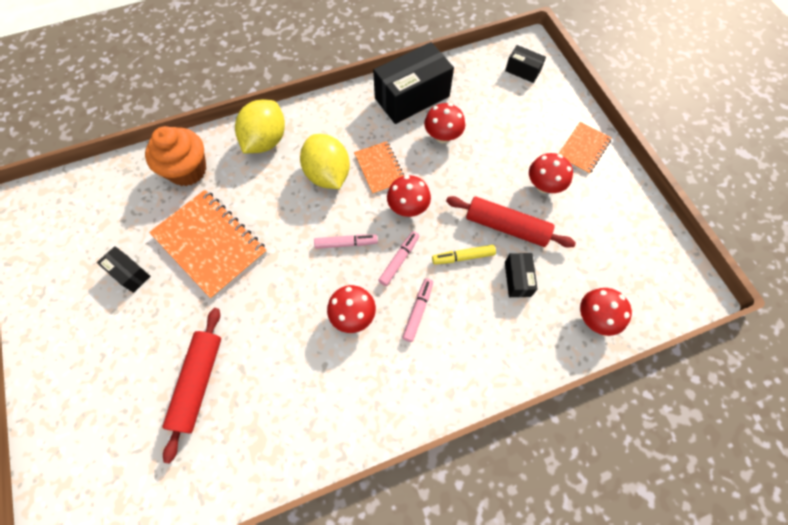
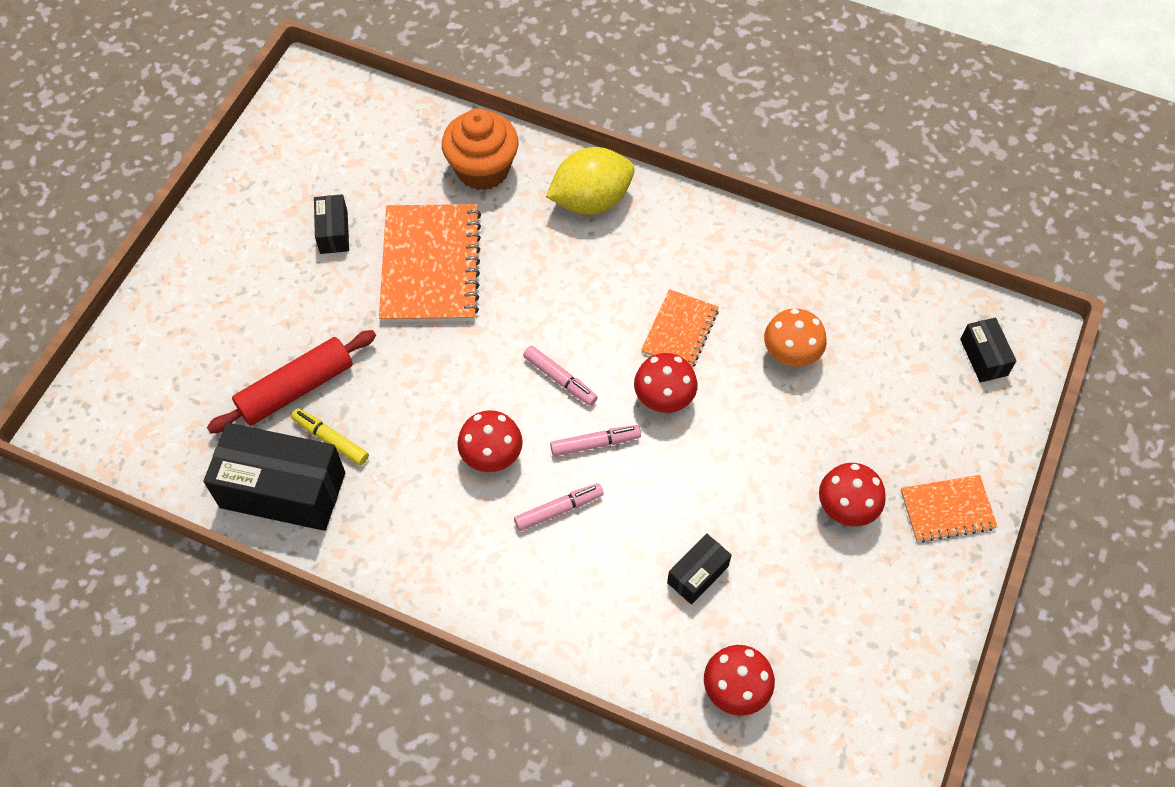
camera: 45 degrees right, 5 degrees down
yellow lemon [300,134,350,189] -> none
black box [373,42,454,124] -> black box moved to [203,422,345,531]
red mushroom [424,103,465,143] -> orange mushroom [764,308,827,367]
yellow marker [432,245,496,264] -> yellow marker moved to [291,408,369,466]
red rolling pin [446,196,576,248] -> none

